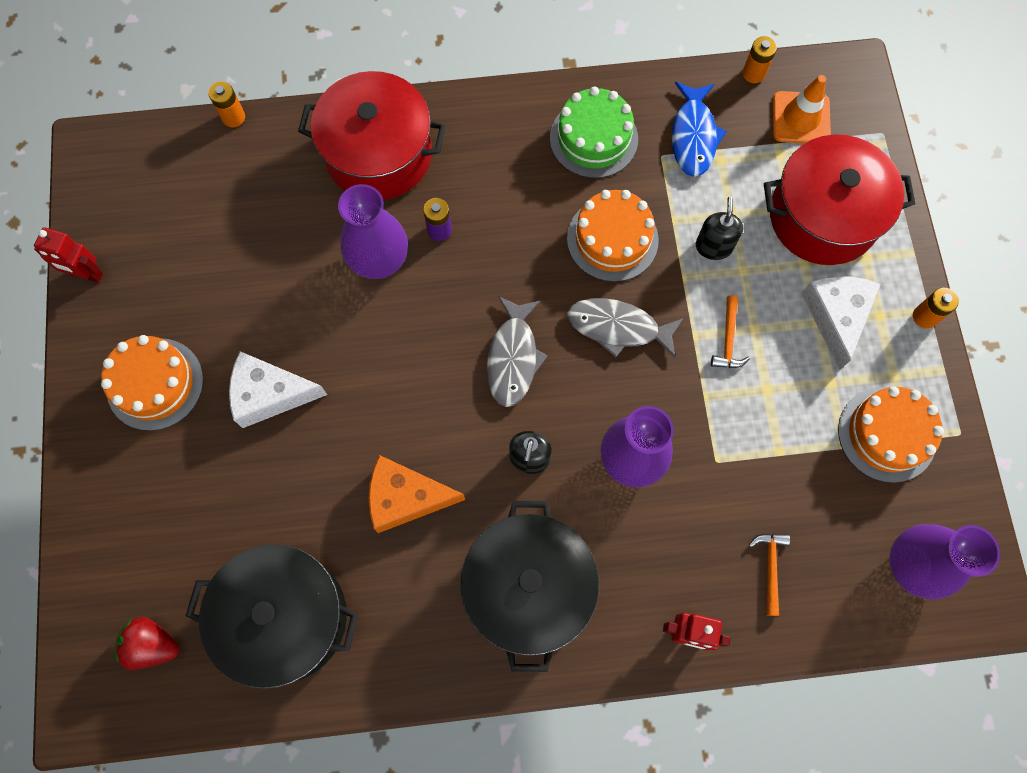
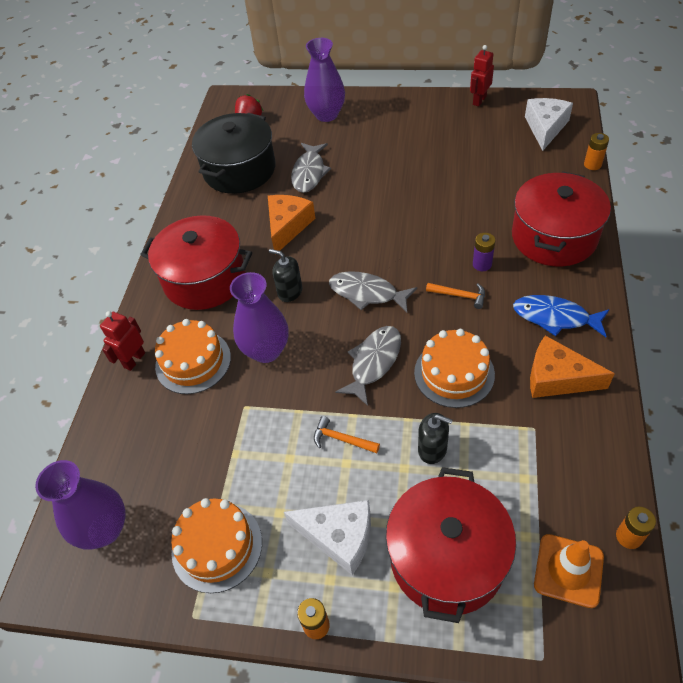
camera: 110 degrees right, 20 degrees down
orange cake [101,335,203,431] -> orange cake moved to [155,319,231,394]
white cheese [229,351,327,428] -> white cheese moved to [525,98,573,151]
purple vase [338,184,408,279] -> purple vase moved to [304,38,345,122]
black pot [460,501,599,672] -> red pot [140,215,252,310]
green cake [550,86,638,178] -> orange cheese [530,335,615,398]
blue fish [672,82,727,177] -> blue fish moved to [513,295,610,337]
orange hammer [749,533,790,616] -> orange hammer moved to [426,283,485,309]
none -> grey fish [291,143,331,193]

